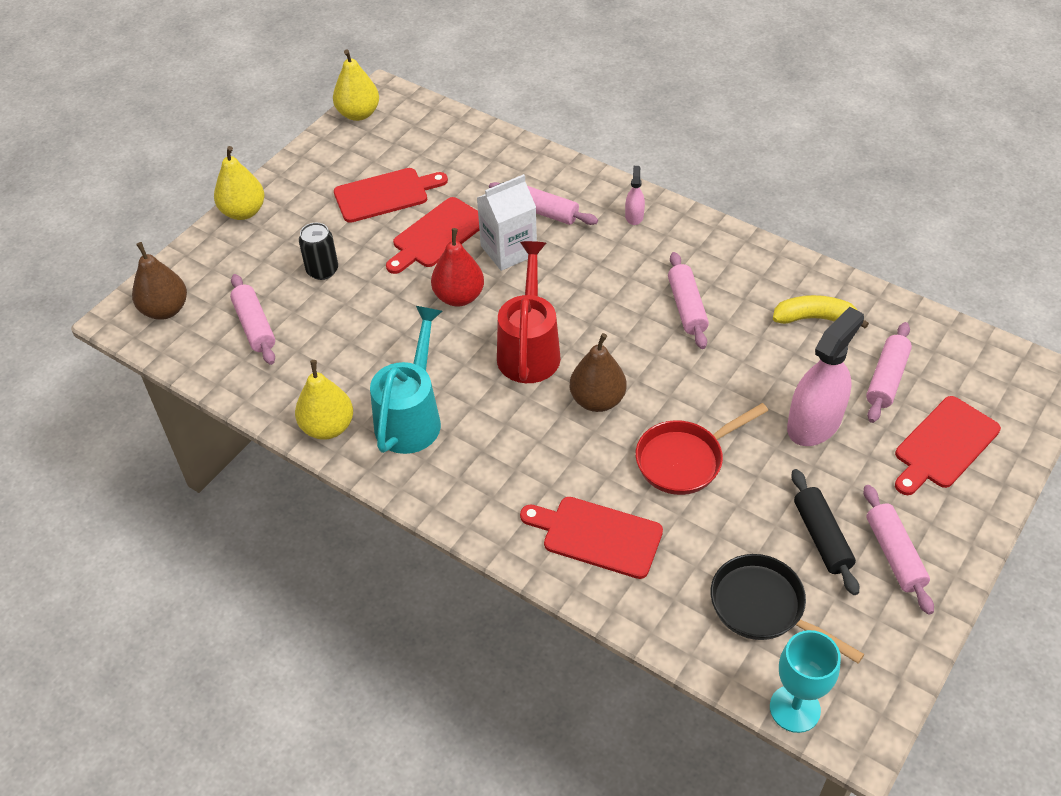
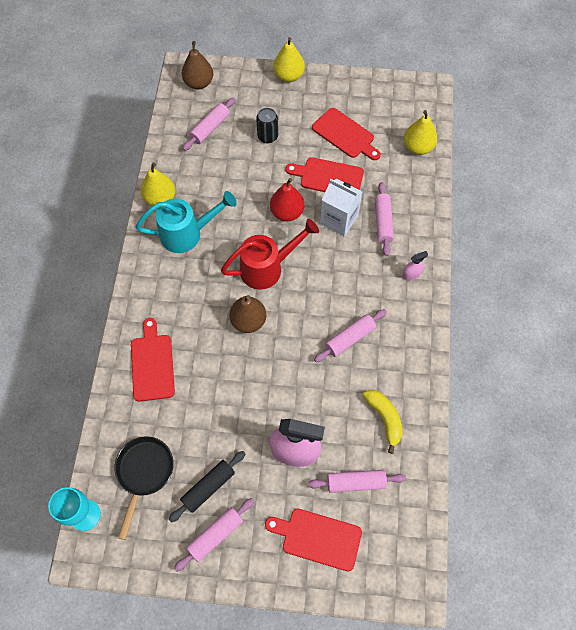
camera: 60 degrees right, 15 degrees up
yellow pear [333,49,379,121] -> yellow pear moved to [404,110,437,155]
red pan [636,403,768,495] -> none

